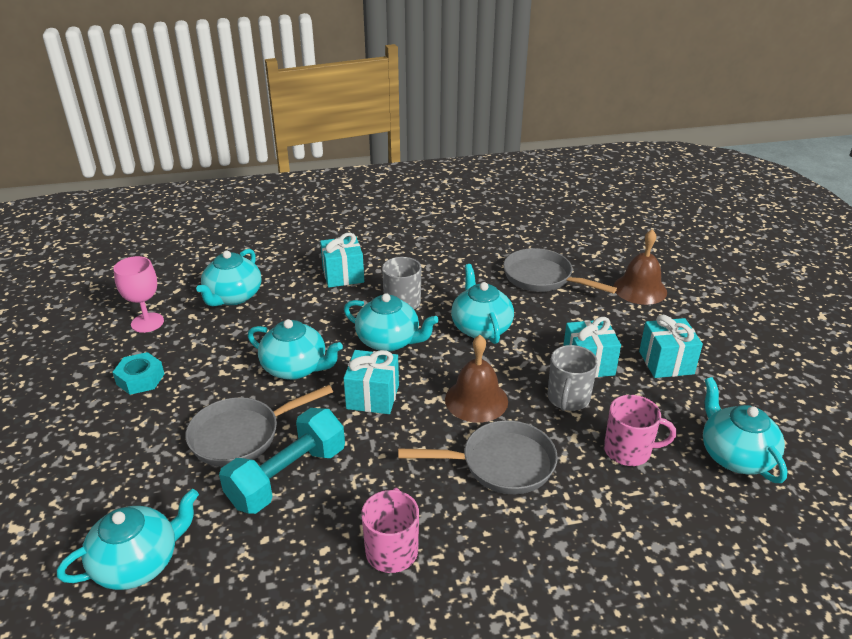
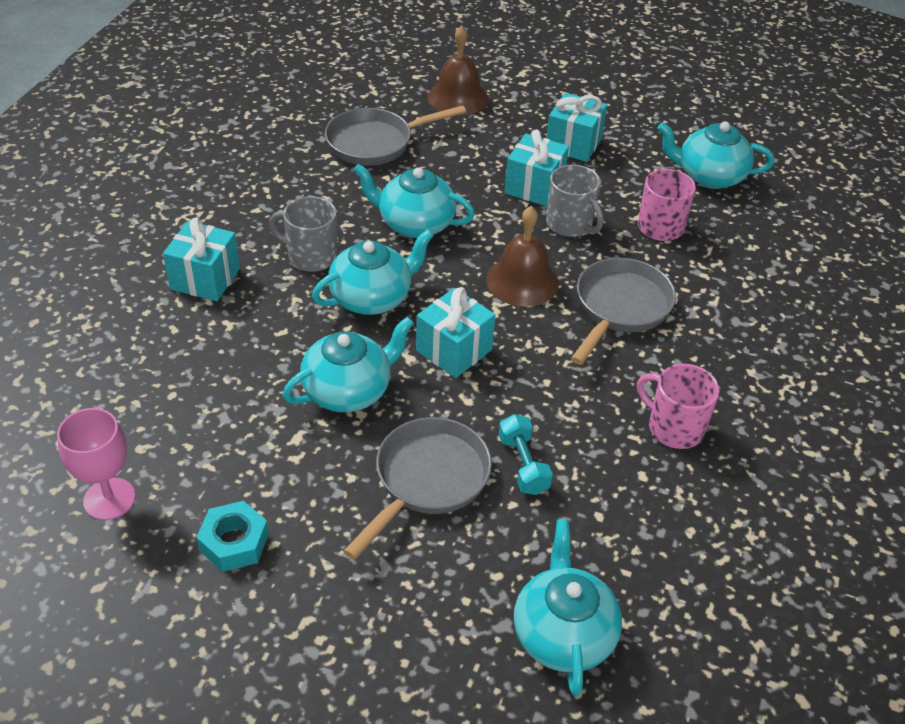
camera: 60 degrees left, 10 degrees up
grey pan [185,385,333,467] -> grey pan turned 150 degrees counterclockwise [343,417,492,560]
turquoise teapot [196,249,261,306] -> none
turquoise dumbbell [219,408,345,514] -> turquoise dumbbell [499,414,553,495], size x0.54

